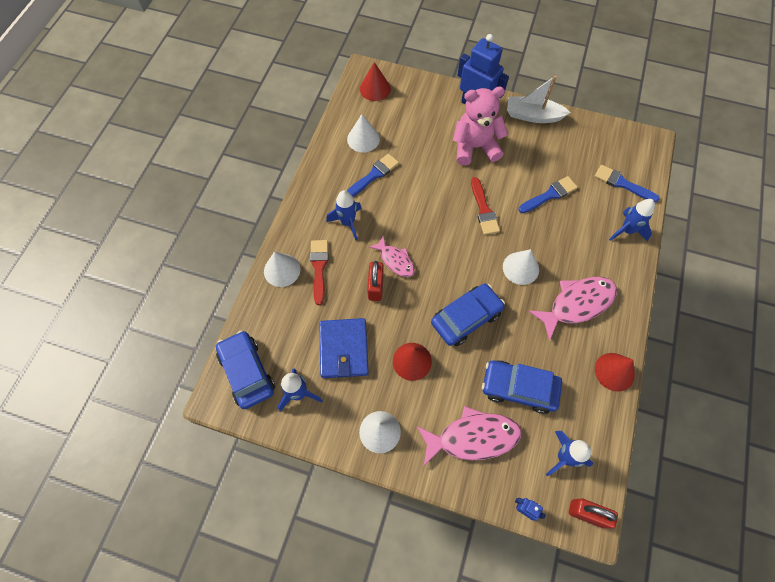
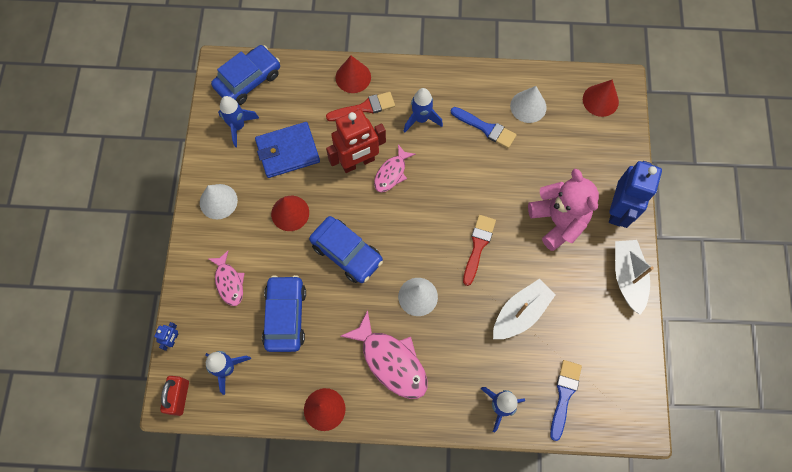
camera: 75 degrees right, 5 degrees up
white cone [264,252,300,287] -> red cone [336,56,371,93]
red padlock [367,261,384,301] -> red robot [326,109,386,173]
pink fish [417,406,521,466] -> pink fish [209,251,245,306], size x0.60
red brush [471,177,500,235] -> red brush turned 135 degrees clockwise [463,215,496,286]
blue brush [518,176,578,213] -> white boat [493,279,556,339]

